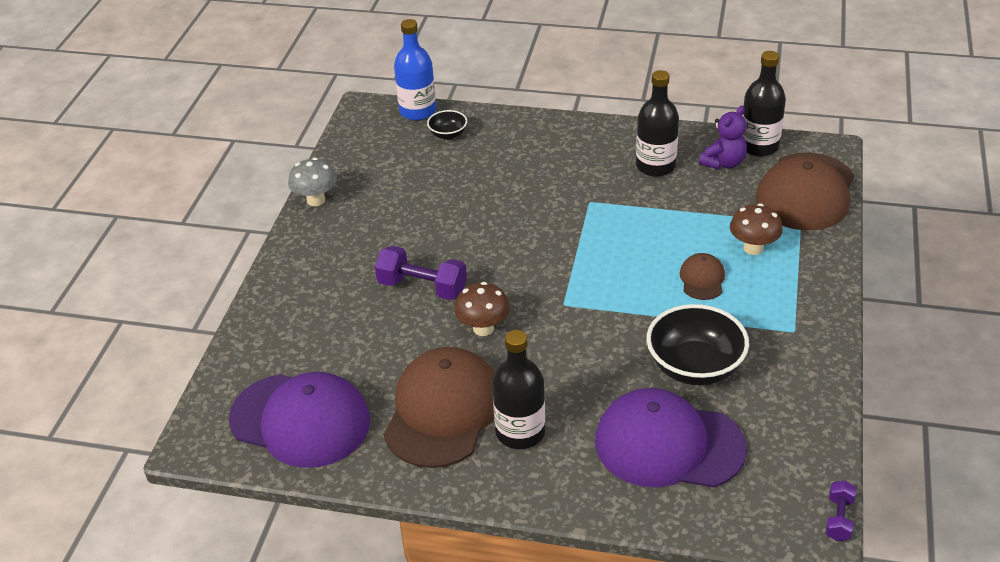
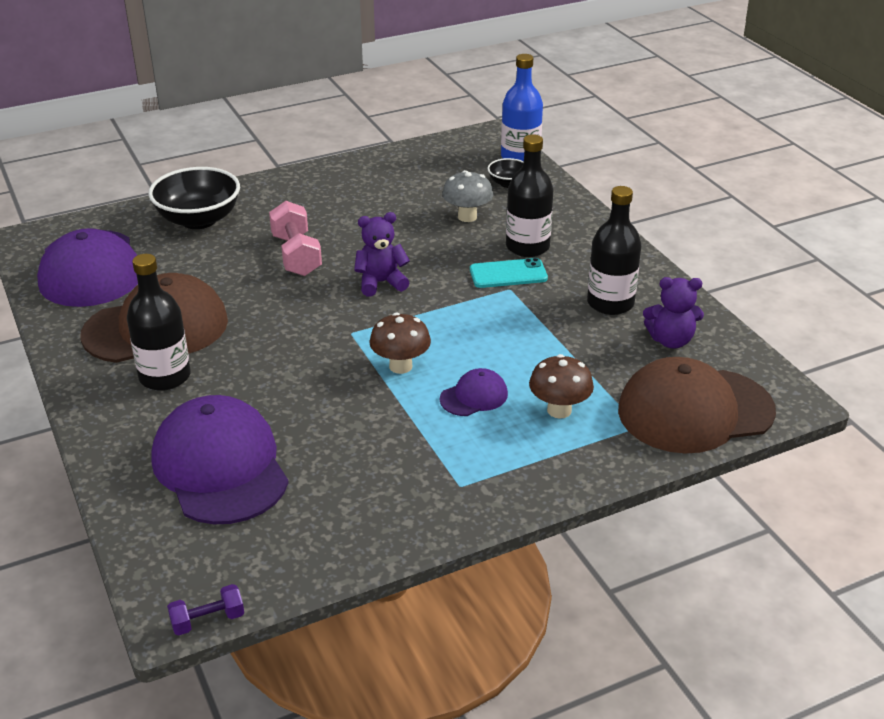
camera: 50 degrees right, 5 degrees down
grey mushroom [288,158,337,206] -> grey mushroom moved to [442,170,493,222]
purple dumbbell [375,246,467,300] -> pink dumbbell [269,201,322,276]
brown mushroom [455,282,510,336] -> brown mushroom moved to [370,313,431,374]
black bowl [647,304,749,385] -> black bowl moved to [148,167,240,229]
brown cap [680,253,725,300] -> purple cap [440,368,508,416]
black bottle [742,51,786,156] -> black bottle moved to [506,134,554,257]
none -> purple teddy bear [354,212,410,297]
none -> turquoise phone [470,258,548,288]

